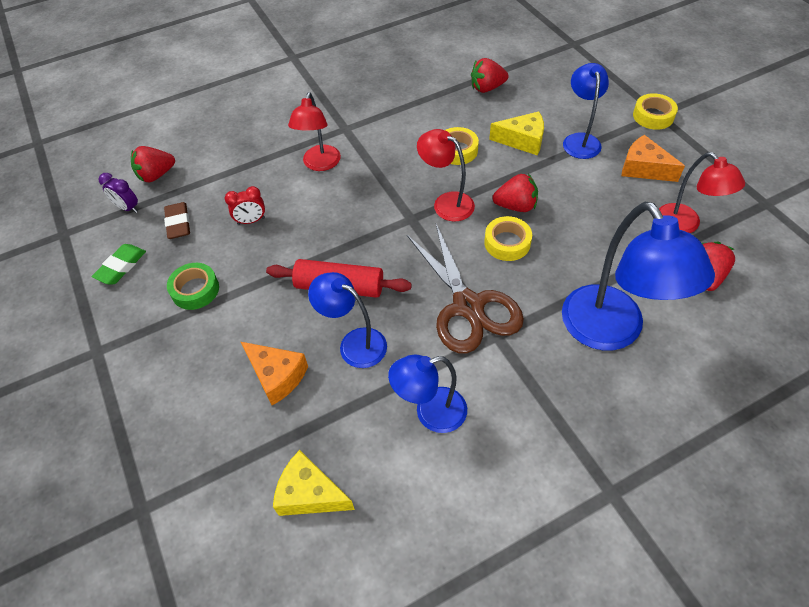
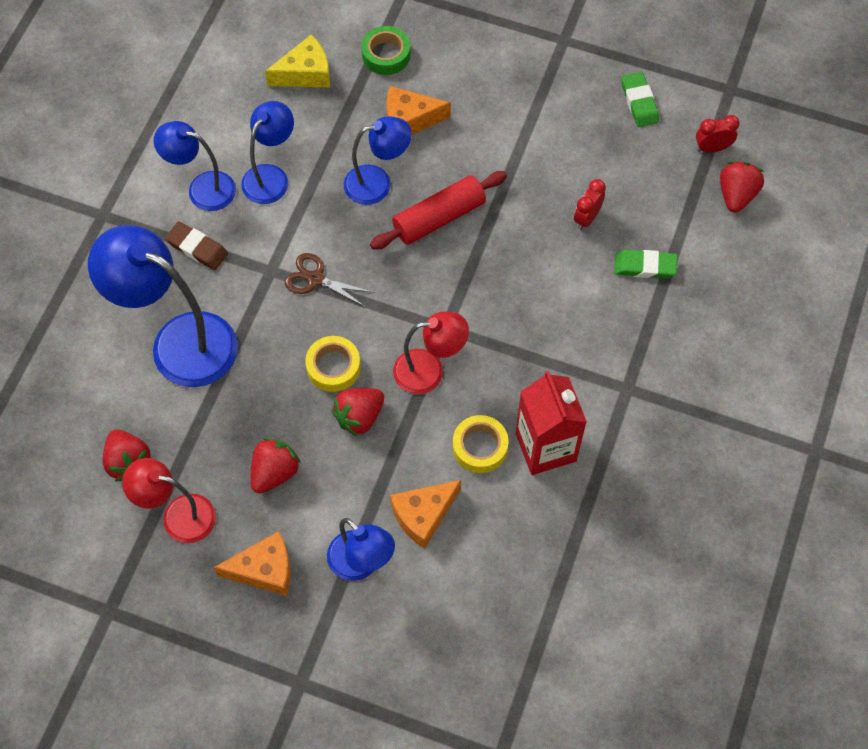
camera: 135 degrees right, 10 degrees up
purple clock [99,173,138,213] -> red clock [696,115,740,153]
brown eraser [164,202,190,239] -> brown eraser moved to [165,221,228,270]
green tape [167,263,219,310] -> green tape moved to [361,26,410,75]
red lamp [288,92,341,171] -> none
brown scissors [407,224,524,354] -> brown scissors [285,253,374,307], size x0.51
red strawberry [471,58,509,93] -> red strawberry moved to [250,438,301,493]
yellow cheese [489,111,544,155] -> orange cheese [390,480,461,549]
yellow tape [633,93,678,130] -> none
none -> blue lamp [154,121,236,211]
none -> red carton [516,370,587,475]
none -> green eraser [614,250,677,279]

